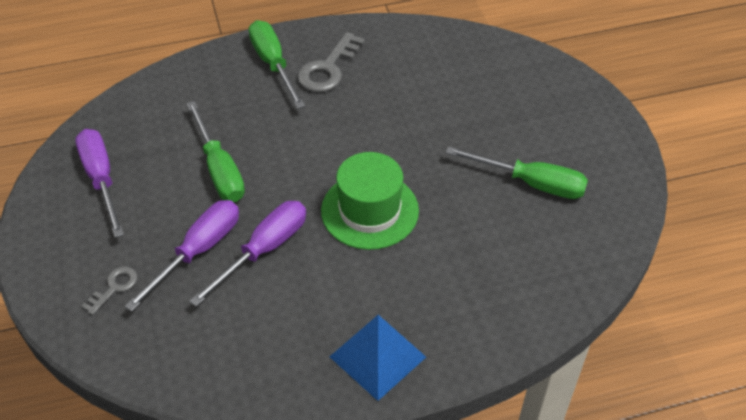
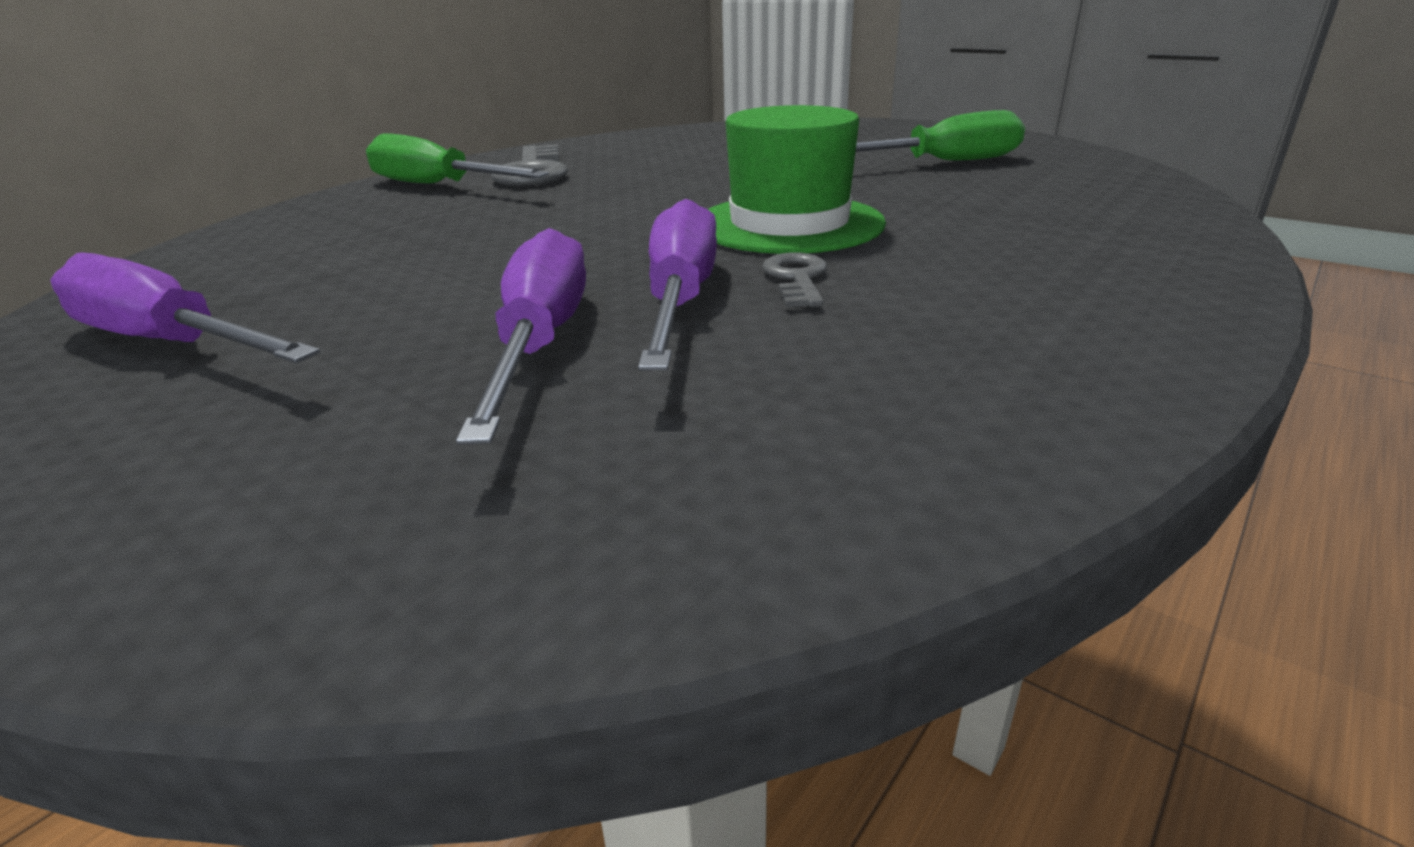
camera: 35 degrees left, 20 degrees down
grey key [82,267,137,315] -> grey key moved to [762,252,827,307]
green screwdriver [187,101,245,202] -> none
blue pyramid [330,315,426,401] -> none

